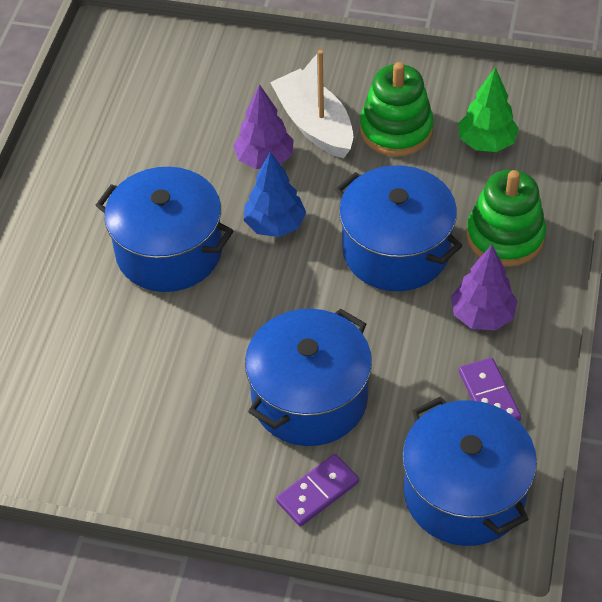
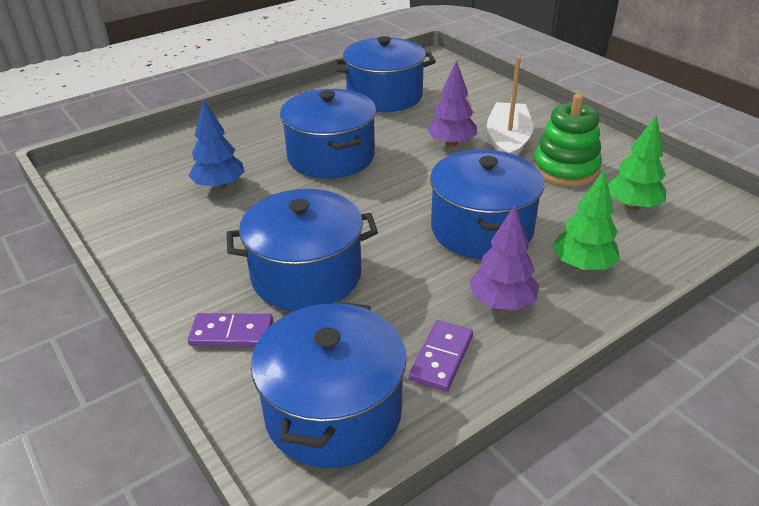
camera: 40 degrees right, 15 degrees down
blue tree [244,152,306,237] -> blue tree moved to [189,99,245,190]
green stacking toy [466,170,546,267] -> green tree [553,170,620,270]
none -> blue pot [333,36,436,112]

